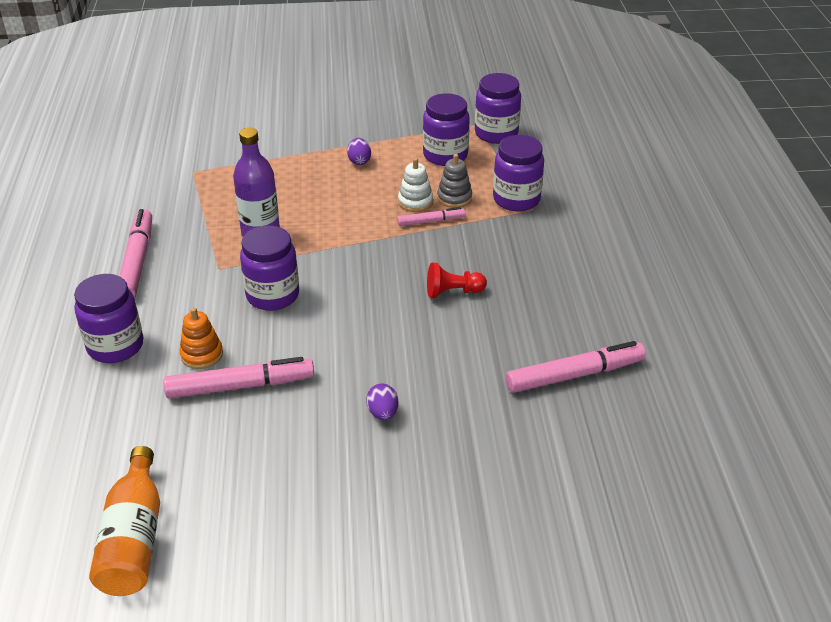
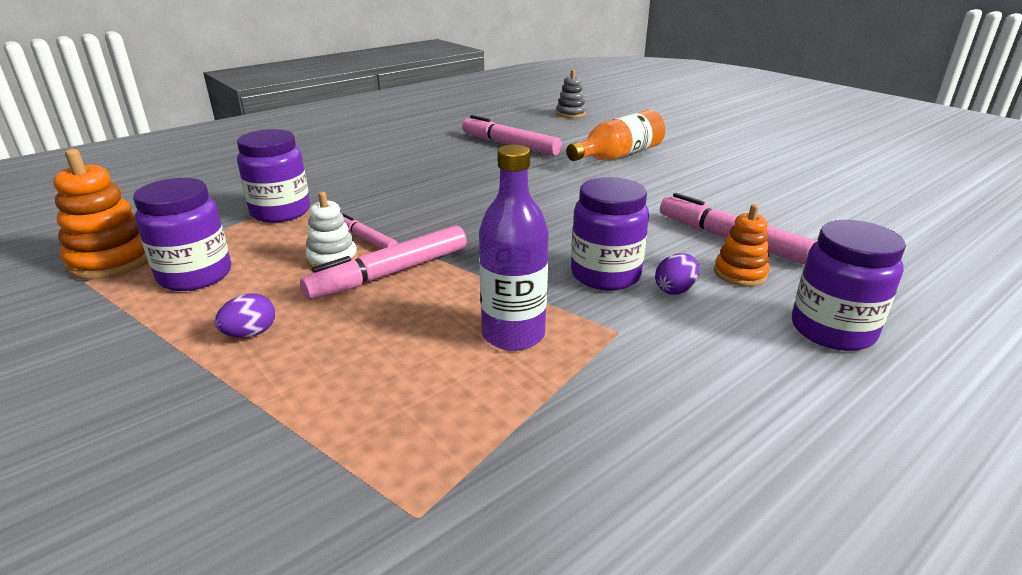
camera: 125 degrees left, 10 degrees down
orange bottle [89,446,160,596] -> orange bottle moved to [566,110,665,161]
pink marker [120,209,152,298] -> pink marker moved to [300,225,467,300]
purple egg [366,384,398,420] -> purple egg moved to [655,253,699,294]
red pawn [427,263,487,298] -> none
grey stacking toy [437,154,472,208] -> grey stacking toy moved to [556,70,586,118]
purple jar [475,73,521,144] -> orange stacking toy [53,149,148,280]

